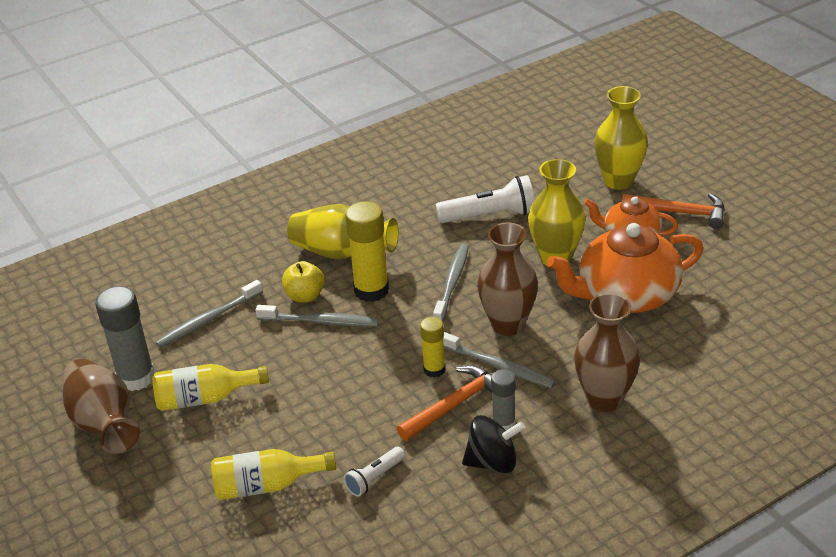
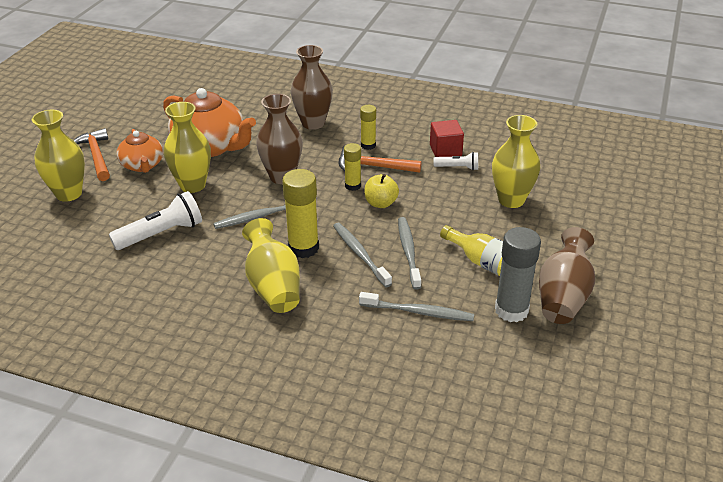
camera: 130 degrees left, 0 degrees up
yellow bottle [211,449,336,500] -> yellow vase [492,115,540,208]
yellow apple [282,261,325,302] -> yellow apple moved to [364,174,399,208]
white flashlight [436,175,535,223] -> white flashlight turned 105 degrees clockwise [109,191,202,250]
grey toothbrush [443,332,556,389] -> grey toothbrush moved to [398,217,421,289]
black spinning top [462,415,525,473] -> none
grey glue stick [491,369,516,431] -> yellow glue stick [360,105,376,150]
none -> red cube [430,120,464,157]

